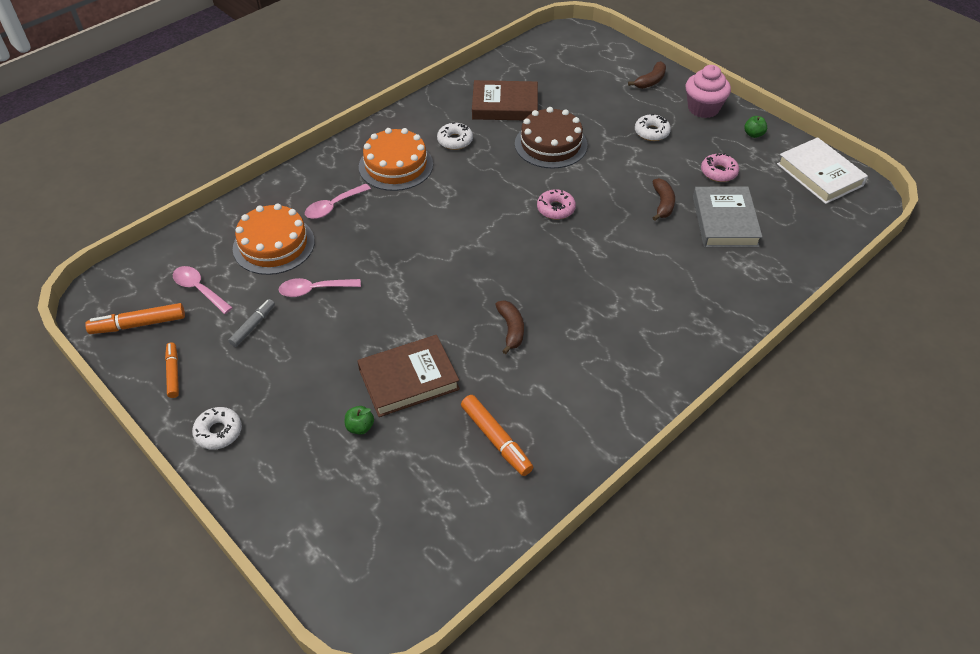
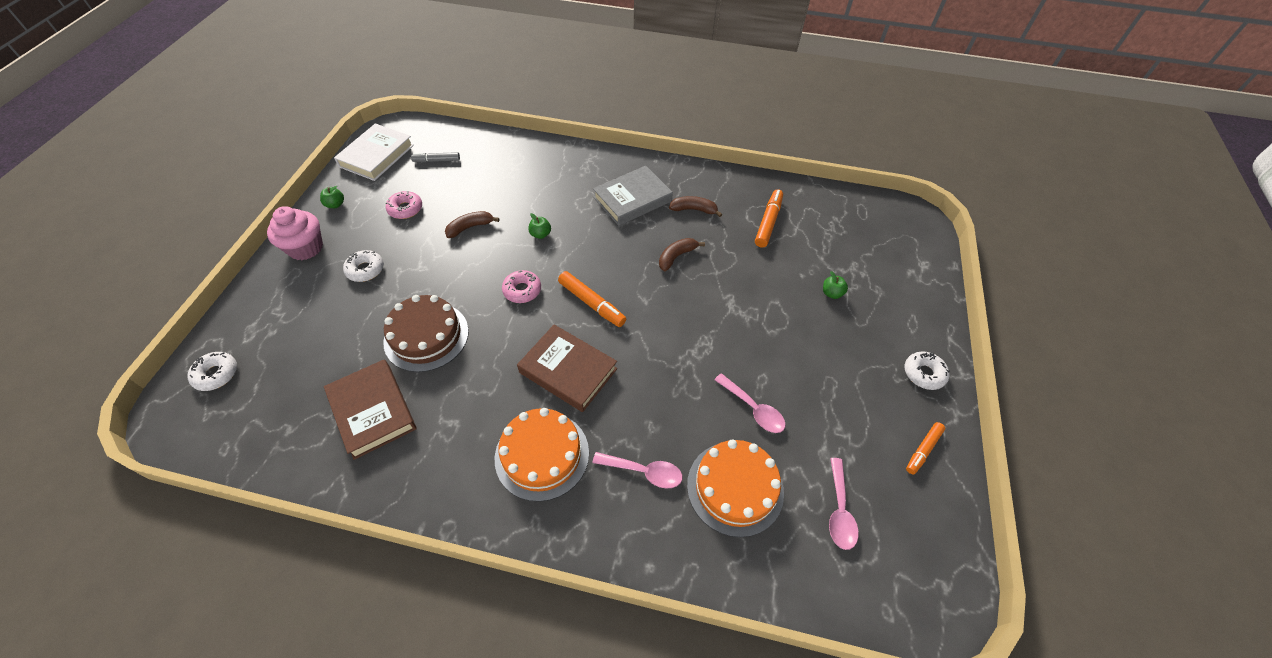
camera: 125 degrees left, 5 degrees up
orange marker [85,303,185,334] -> orange marker moved to [558,271,626,327]
grey marker [228,299,275,347] -> grey marker moved to [411,152,460,162]
brown book [357,335,460,417] -> brown book moved to [517,324,617,412]
white donut [437,122,473,150] -> white donut moved to [187,352,237,391]
brown banana [628,61,666,89] -> brown banana moved to [669,196,722,217]
grey book [693,187,762,247] -> grey book moved to [593,166,673,226]
none -> green apple [528,213,551,239]

